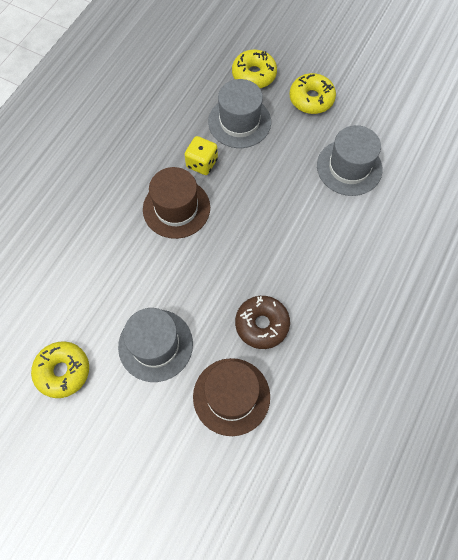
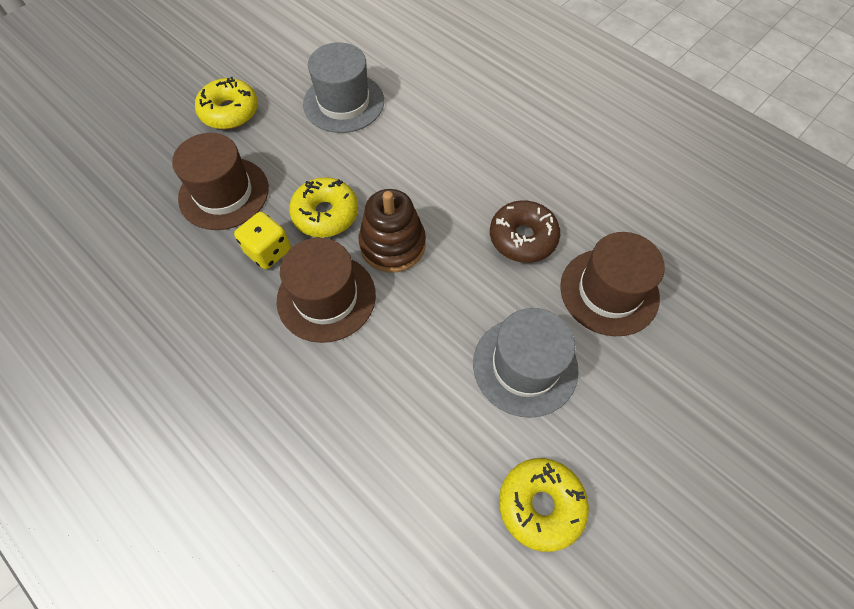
camera: 75 degrees left, 5 degrees down
grey hat [208,79,271,148] -> brown hat [172,133,269,230]
yellow donut [232,50,277,88] -> yellow donut moved to [289,177,358,237]
none -> brown stacking toy [359,189,426,272]

